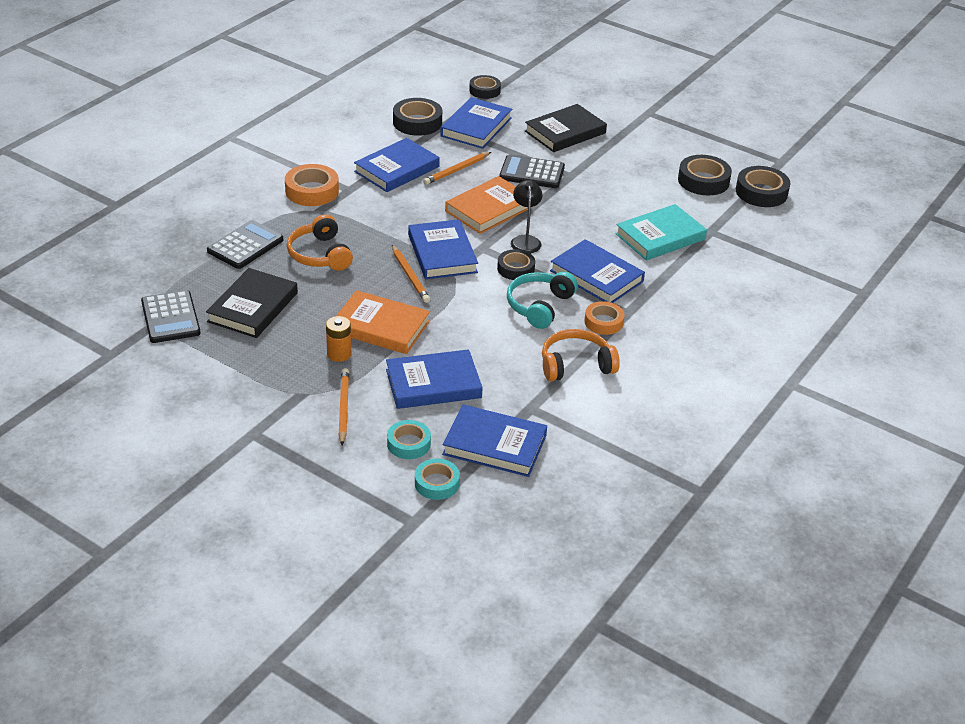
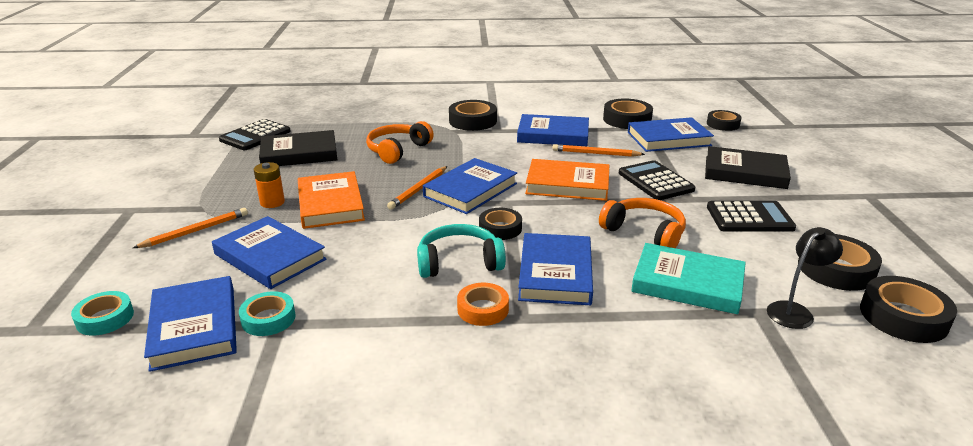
camera: 55 degrees right, 10 degrees down
black calculator [207,220,283,269] -> black calculator moved to [707,201,796,232]
orange tape [285,164,339,206] -> black tape [449,100,497,131]
turquoise tape [387,420,431,459] -> turquoise tape moved to [239,291,296,336]
black lamp [511,180,543,253] -> black lamp moved to [767,227,843,329]
orange headphones [542,329,620,381] -> orange headphones moved to [599,198,686,248]

